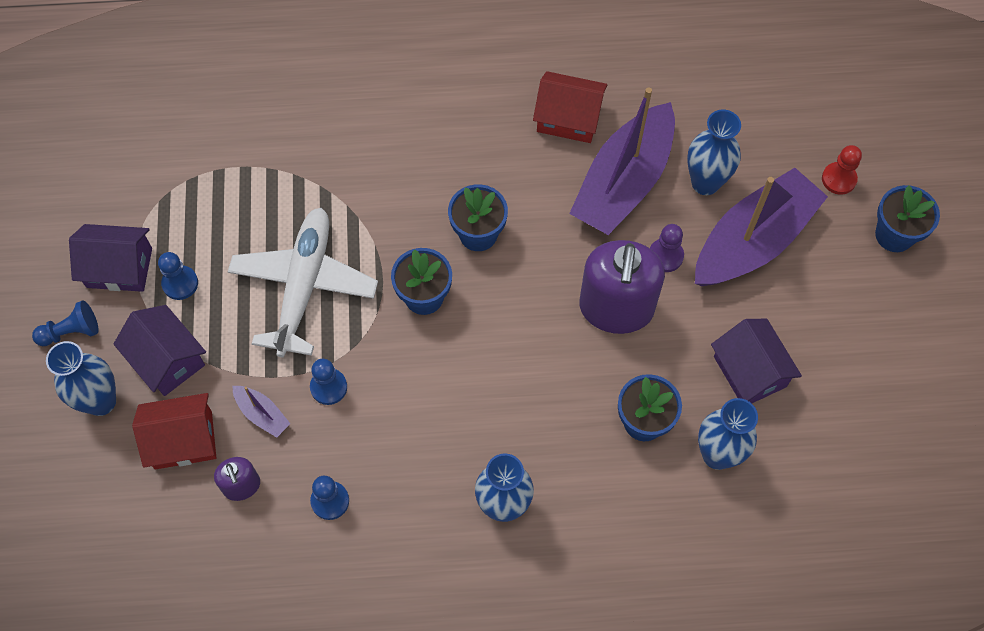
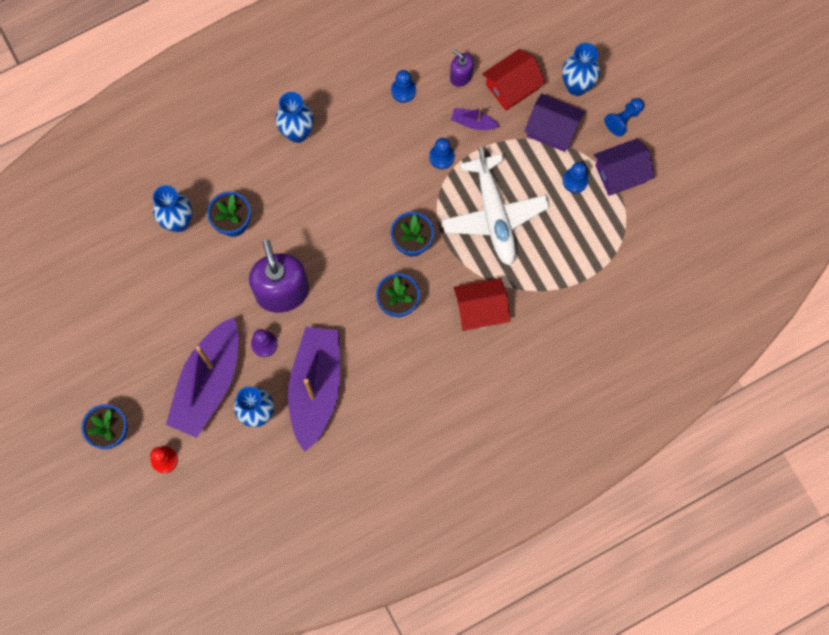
camera: 155 degrees right, 10 degrees up
red house [533,71,607,143] -> red house moved to [454,278,510,331]
purple house [711,319,802,403] -> none

